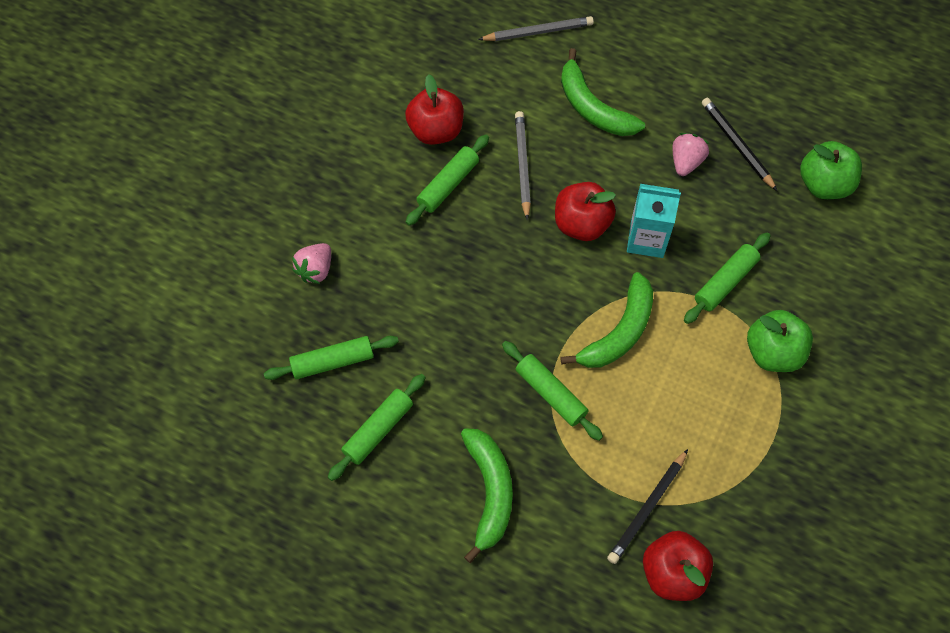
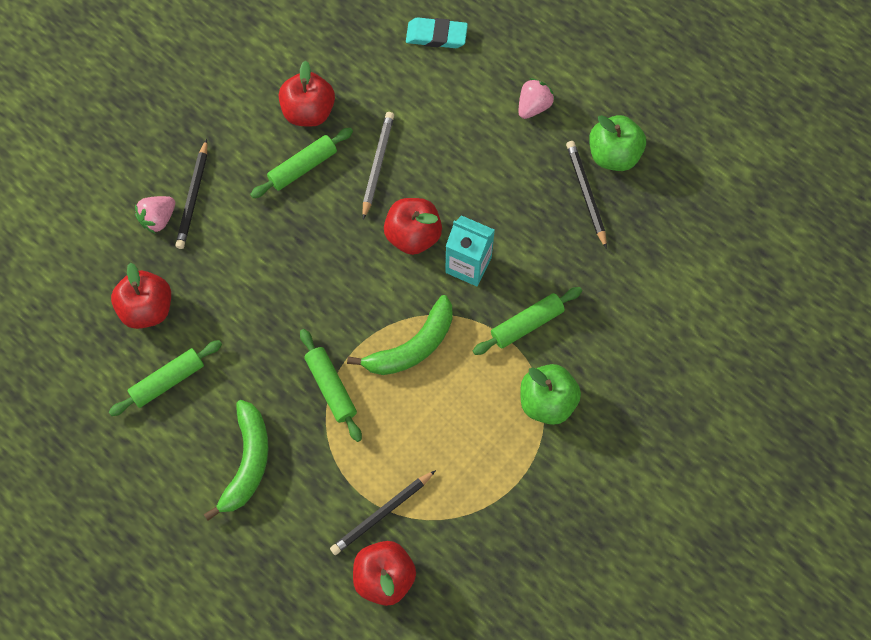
camera: 15 degrees right, 5 degrees up
green rolling pin [264,336,399,380] -> red apple [111,263,171,329]
grey pencil [478,16,594,41] -> turquoise eraser [406,17,468,48]
green banana [561,48,645,136] -> none
pink strawberry [672,133,709,176] -> pink strawberry moved to [518,78,555,119]
green apple [800,141,862,199] -> green apple moved to [589,115,646,171]
none -> black pencil [175,139,207,249]

